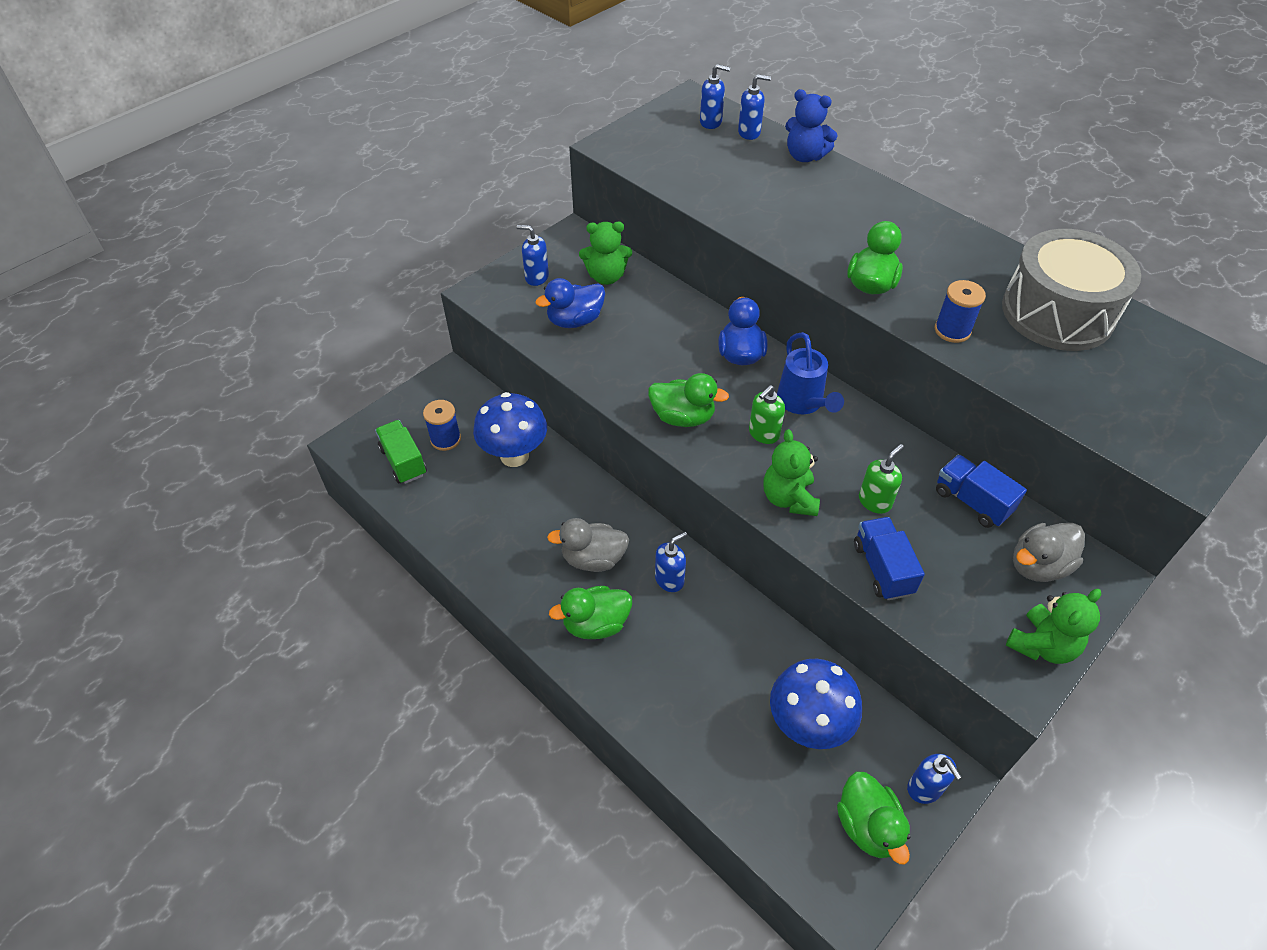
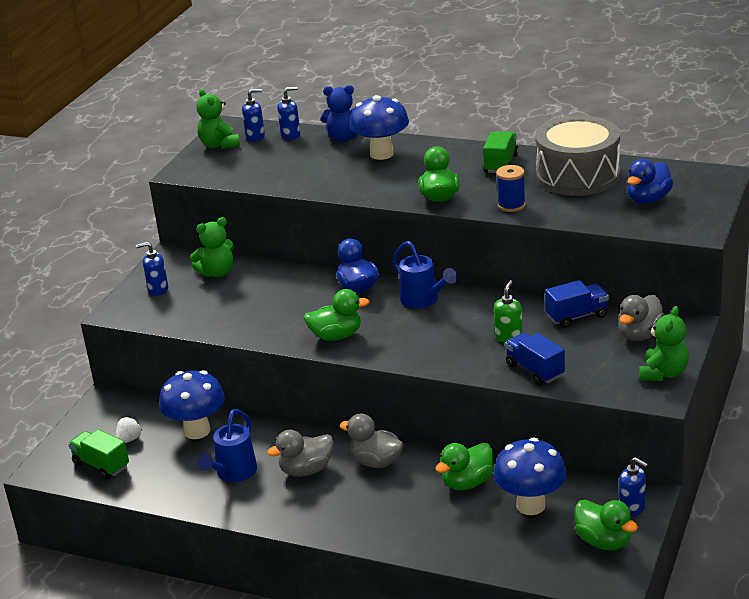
camera: 20 degrees left, 20 degrees down
blue spool [423,400,461,451] -> white strawberry [115,417,142,443]
blue duck [535,278,605,328] -> blue duck moved to [627,159,674,204]
green duck [549,586,632,639] -> green duck moved to [435,443,494,490]
blue soap dispenser [655,532,687,592] -> grey duck [340,414,404,468]
green soap dispenser [749,385,785,444] -> none
green teddy bear [763,429,820,516] -> green teddy bear moved to [196,89,240,149]
blue truck [936,455,1027,528] -> blue truck turned 135 degrees clockwise [545,280,609,328]
none -> blue watering can [197,409,257,482]
none -> blue mushroom [349,95,409,160]
none -> green truck [483,131,519,173]

